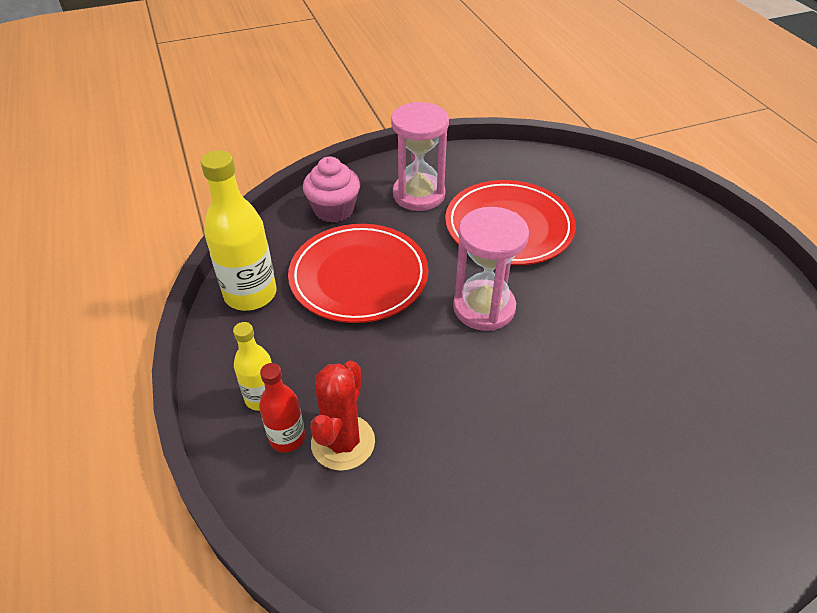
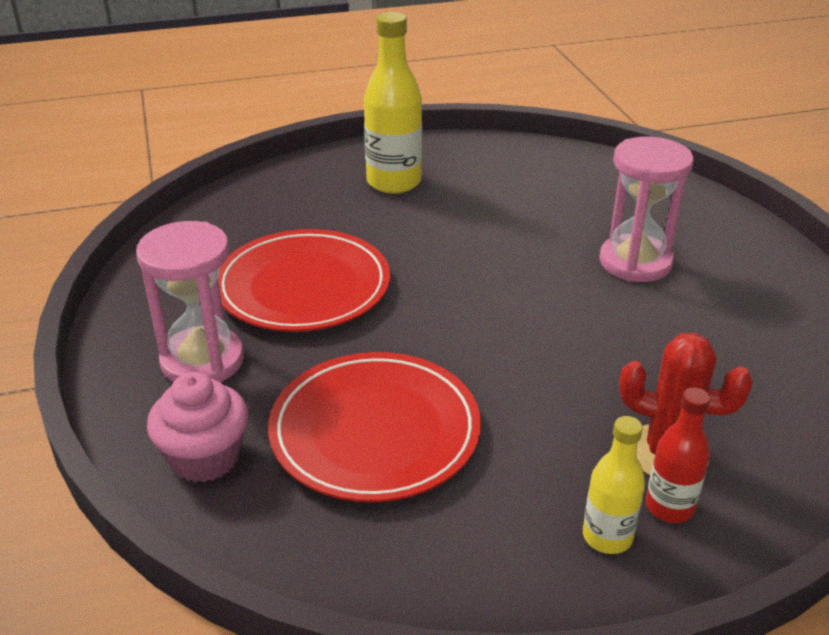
camera: 85 degrees left, 10 degrees down
yellow bottle [201,150,277,311] -> yellow bottle moved to [364,12,422,194]
pink hourglass [453,207,529,331] -> pink hourglass moved to [599,137,694,282]

